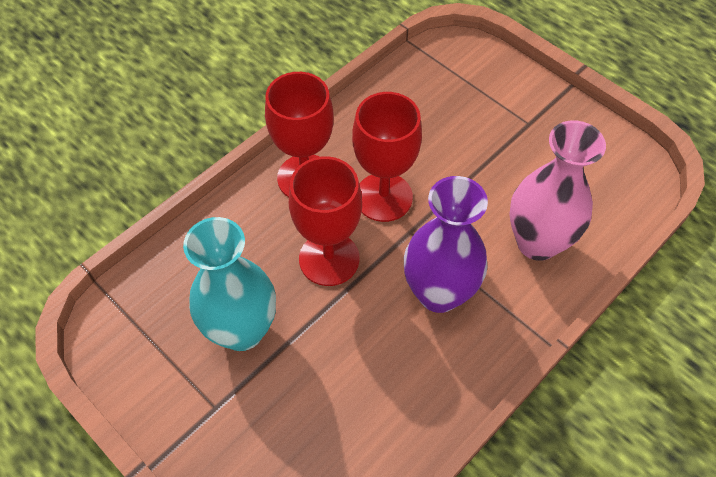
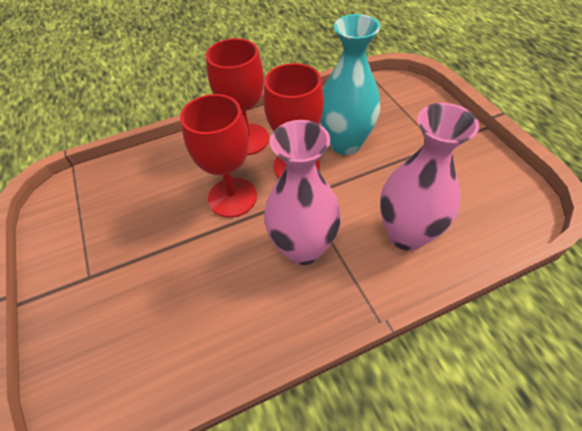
camera: 25 degrees right, 5 degrees down
turquoise vase [183,217,276,351] -> turquoise vase moved to [320,14,380,155]
purple vase [404,176,488,313] -> pink vase [264,120,341,265]

